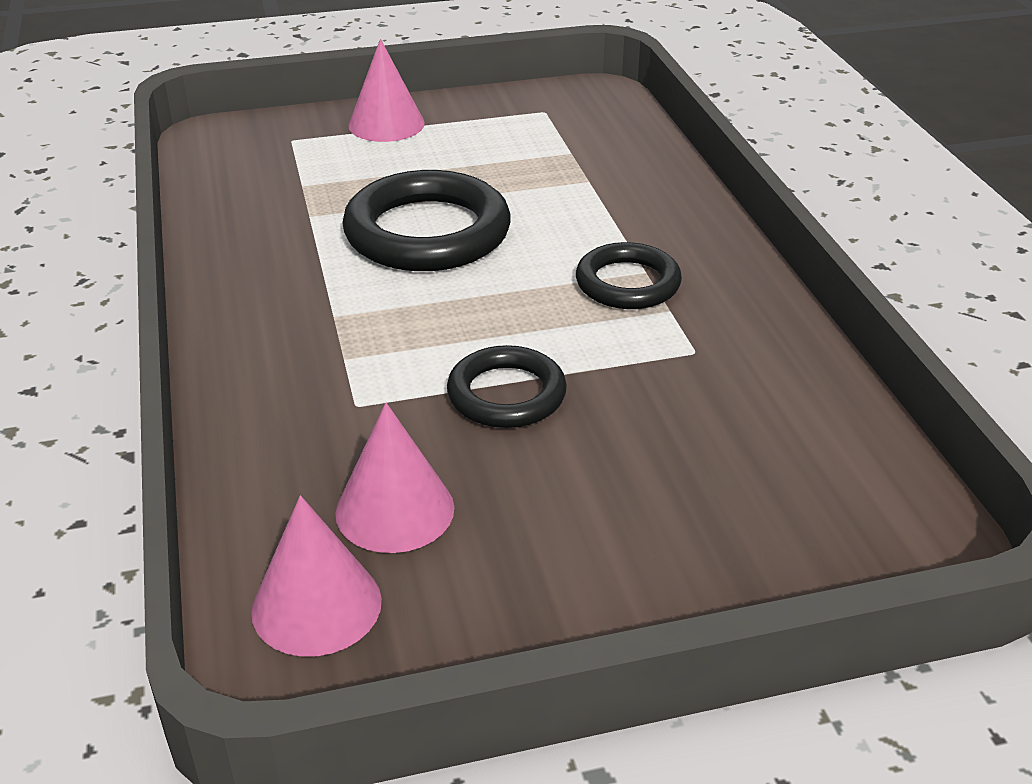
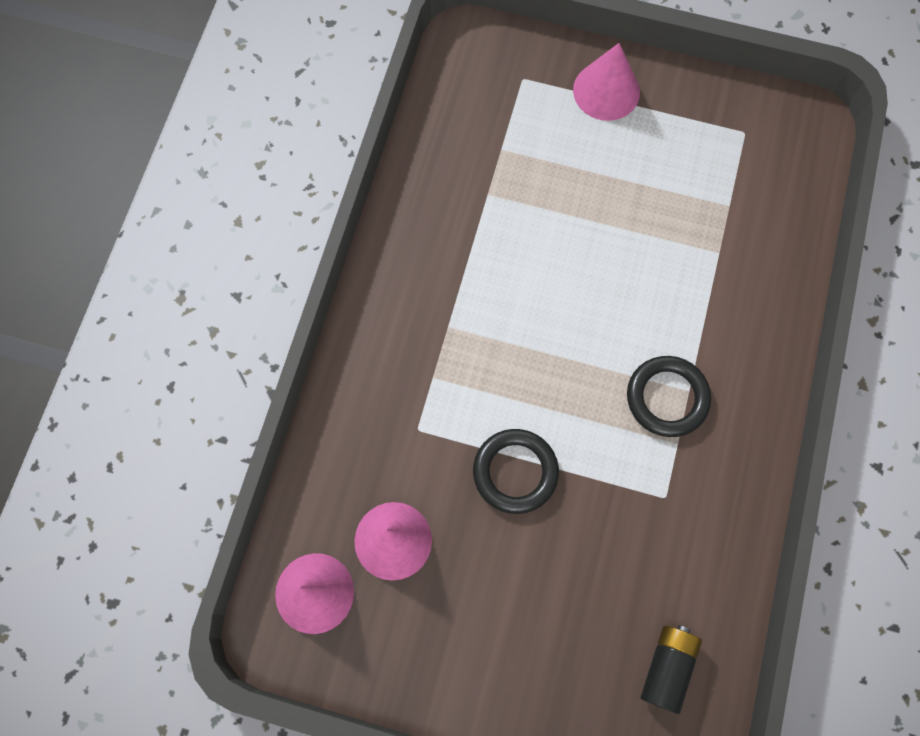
camera: 30 degrees right, 35 degrees up
black ring [342,170,510,271] -> none
none -> black battery [641,625,702,714]

